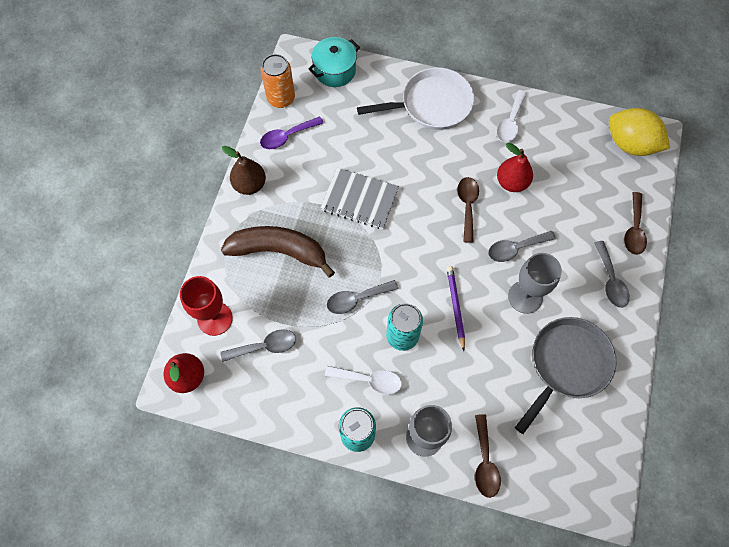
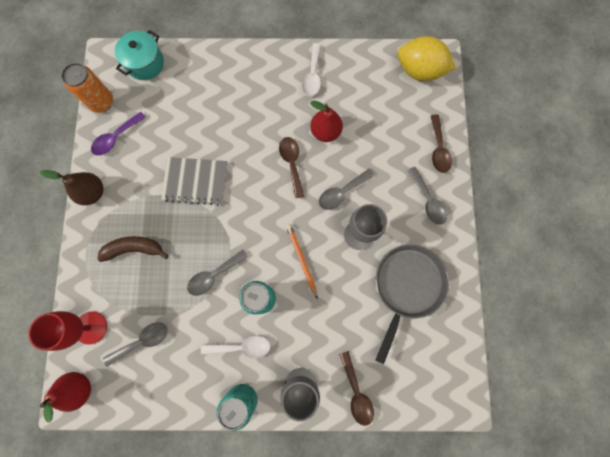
camera: 15 degrees left, 10 degrees up
brown banana [221,226,335,278] -> brown banana [97,236,169,262], size x0.66
white pan [357,67,474,130] -> none
purple pencil [447,266,465,351] -> orange pencil [286,224,318,299]

